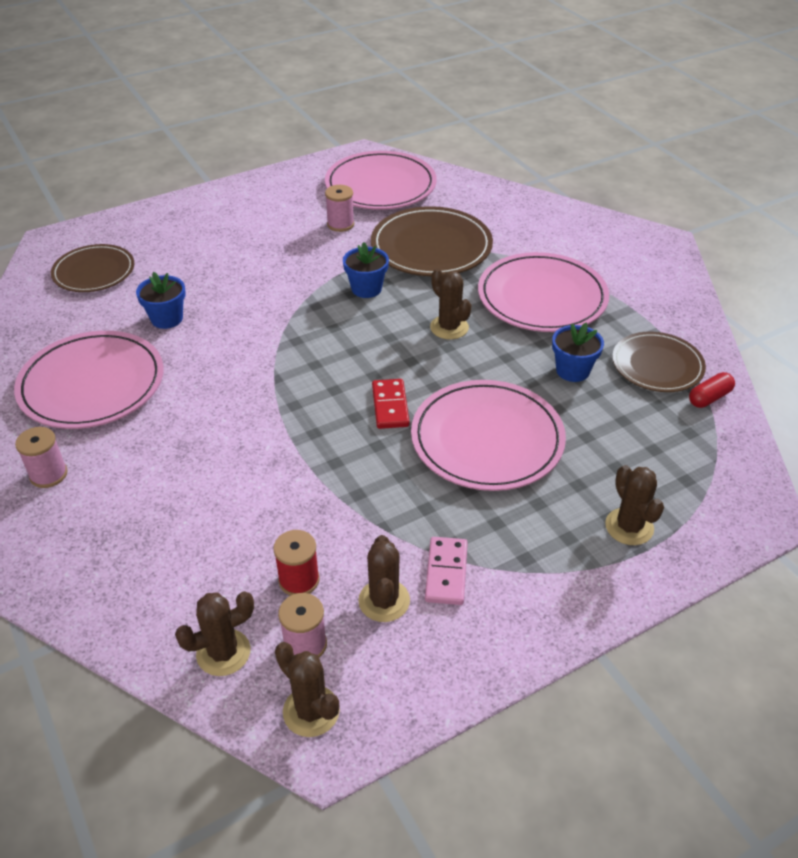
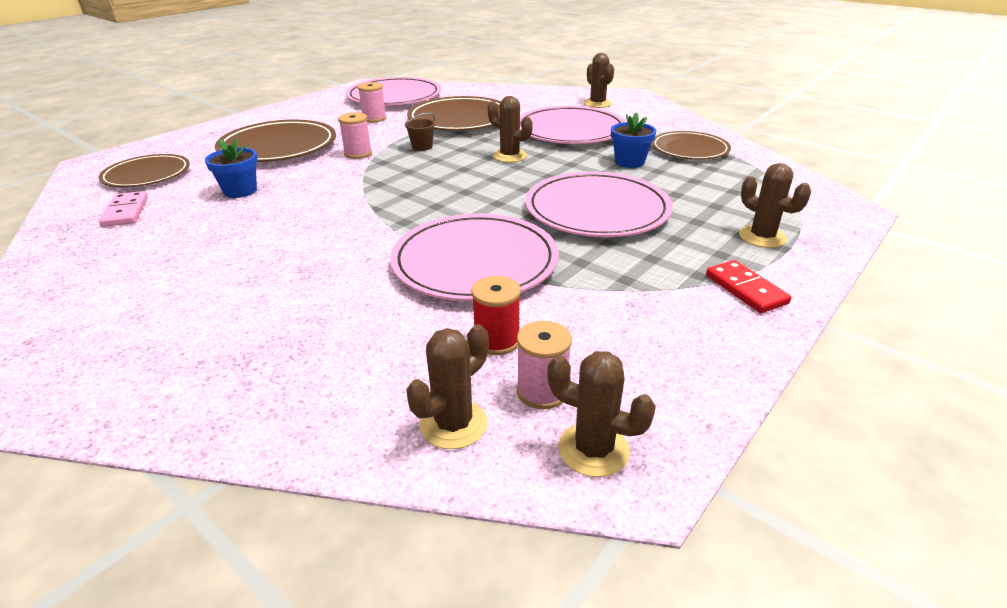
camera: 20 degrees left, 10 degrees down
pink plate [14,331,164,429] -> pink plate moved to [390,214,559,301]
pink spool [15,427,68,488] -> pink spool moved to [338,112,372,159]
blue flower pot [343,242,389,298] -> brown bucket [405,113,436,151]
brown cactus [358,535,410,622] -> brown cactus moved to [584,53,614,108]
red domino [372,379,410,429] -> red domino moved to [706,260,792,313]
pink domino [425,537,468,605] -> pink domino moved to [99,191,148,227]
red capsule [689,372,735,408] -> none
none -> brown plate [215,120,336,162]

